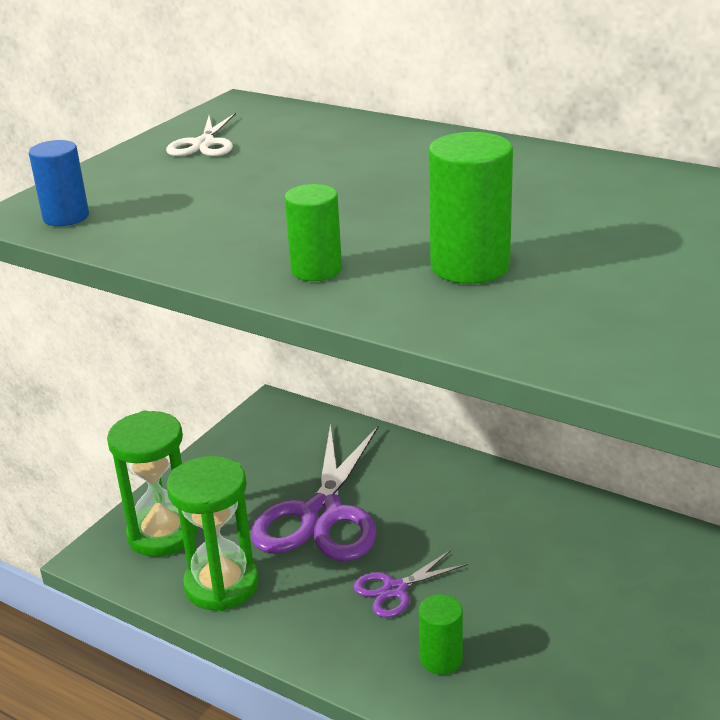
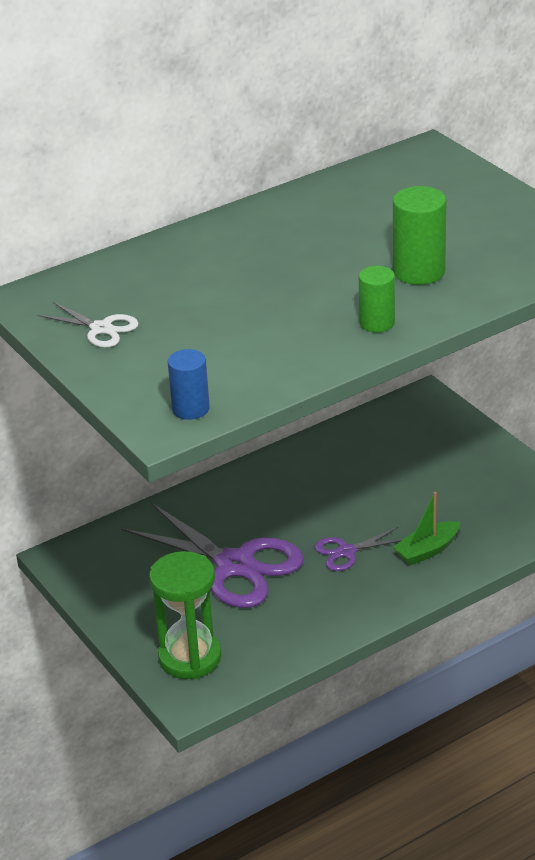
camera: 65 degrees left, 5 degrees up
green hourglass [166,456,259,611] -> none
purple scissors [353,550,468,618] -> purple scissors turned 75 degrees clockwise [315,527,403,571]
green cylinder [419,594,463,675] -> green boat [393,492,460,566]

